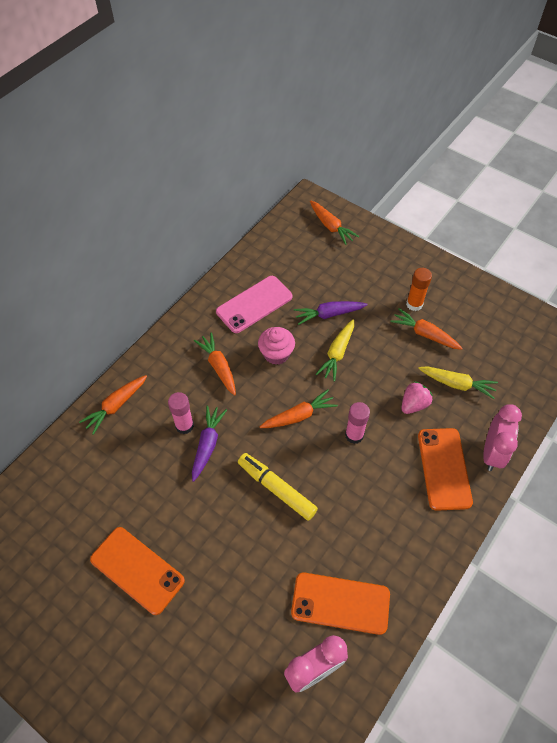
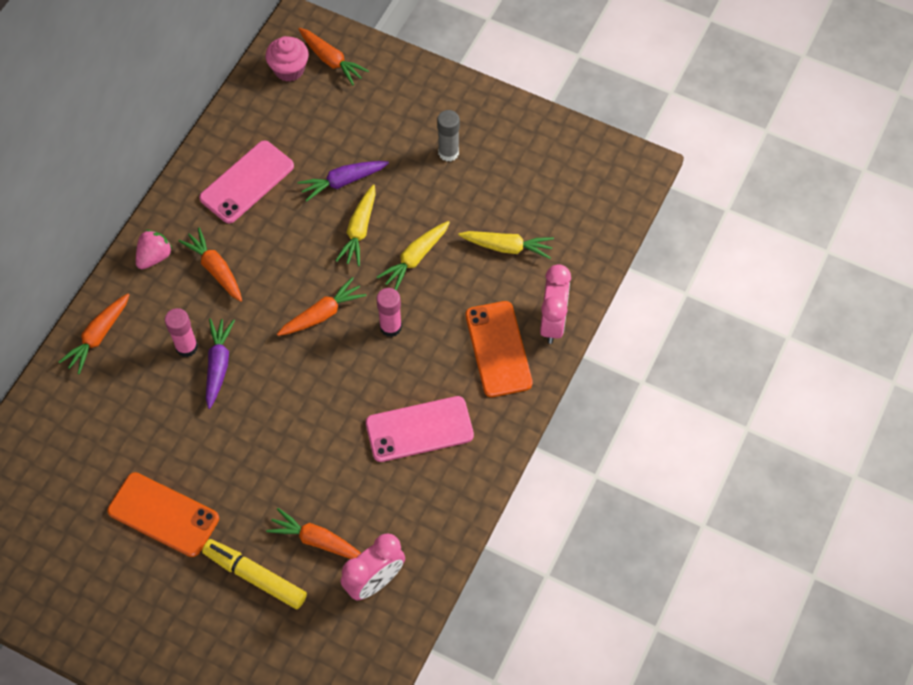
camera: 10 degrees left, 5 degrees up
yellow marker [238,453,318,521] -> yellow marker moved to [202,539,307,609]
pink cupcake [258,327,295,365] -> pink cupcake moved to [265,36,309,82]
orange phone [291,572,390,635] -> none
orange carrot [390,308,462,350] -> orange carrot moved to [266,508,361,559]
pink strawberry [402,381,433,414] -> pink strawberry moved to [136,230,172,269]
orange glue stick [406,268,432,311] -> grey glue stick [437,110,460,162]
none -> pink phone [366,396,474,462]
none -> yellow carrot [377,221,450,290]

